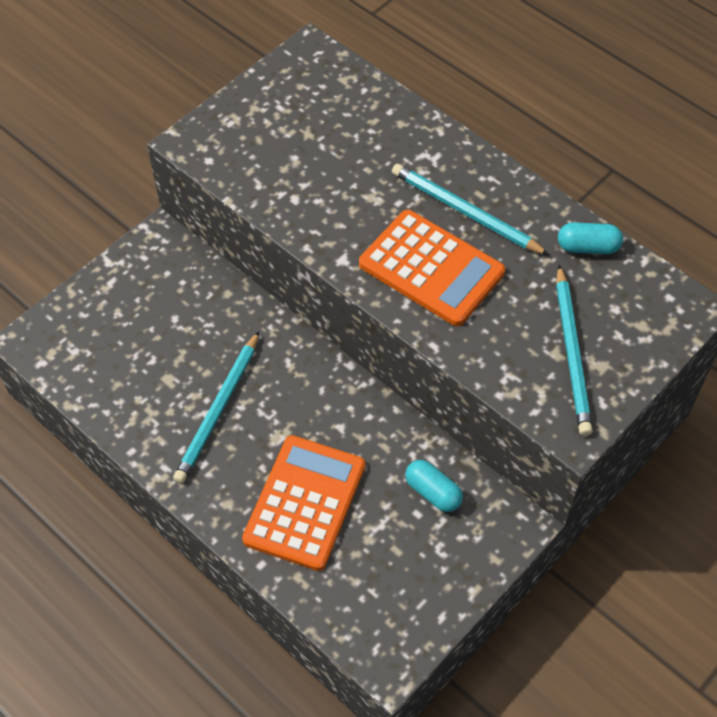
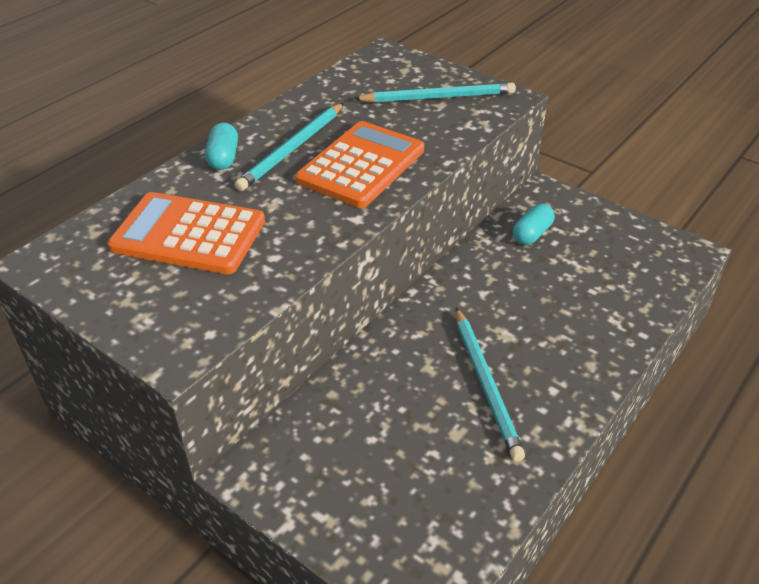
camera: 95 degrees left, 15 degrees down
turquoise pencil [173,331,259,483] -> turquoise pencil turned 60 degrees clockwise [456,308,525,462]
orange calculator [242,435,365,571] -> orange calculator moved to [108,192,265,274]
turquoise capsule [558,222,623,254] -> turquoise capsule moved to [205,123,238,170]

